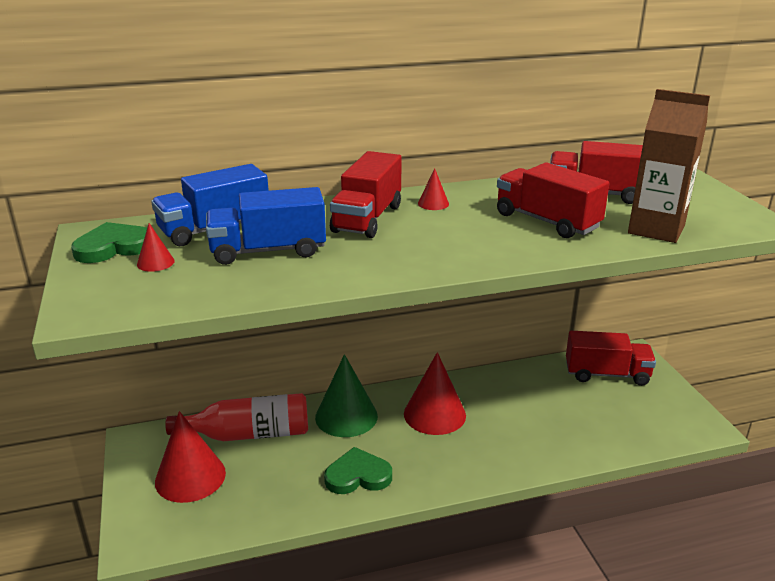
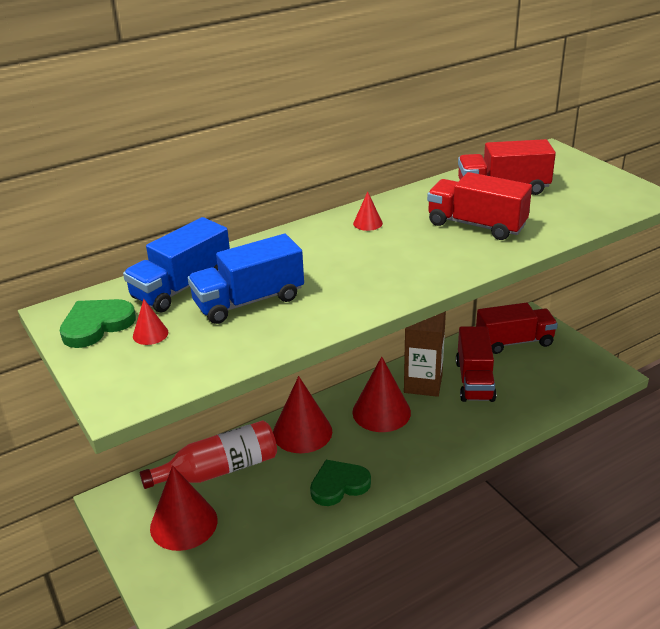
camera: 15 degrees left, 5 degrees up
green cone [315,354,378,437] -> red cone [273,376,332,453]
red truck [330,151,402,238] -> red truck moved to [456,326,496,402]
brown carton [628,89,710,243] -> brown carton moved to [404,311,446,397]

